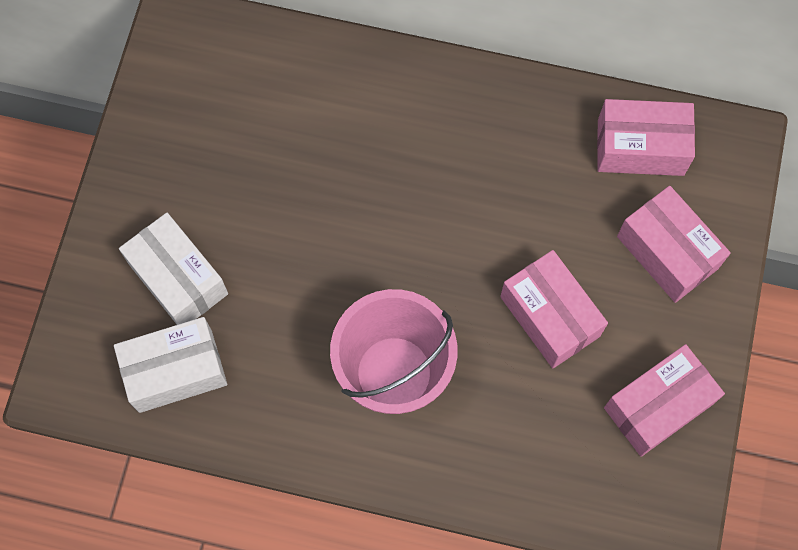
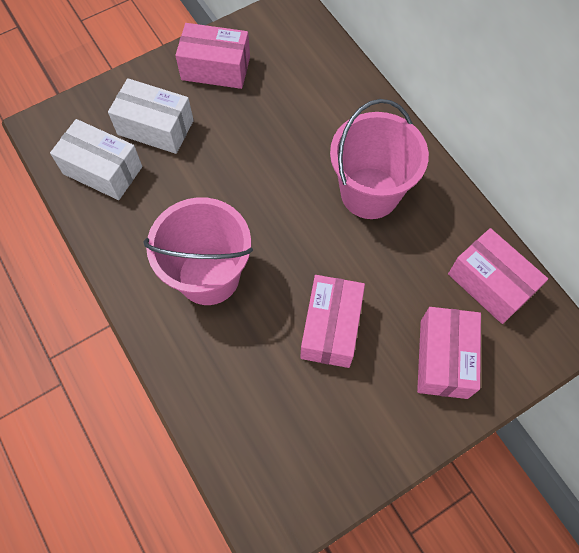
camera: 45 degrees right, 5 degrees down
white box [119,213,228,325] -> white box turned 75 degrees counterclockwise [108,78,194,154]
pink box [604,344,725,457] -> pink box moved to [175,23,250,89]
none -> pink bucket [330,99,429,219]

